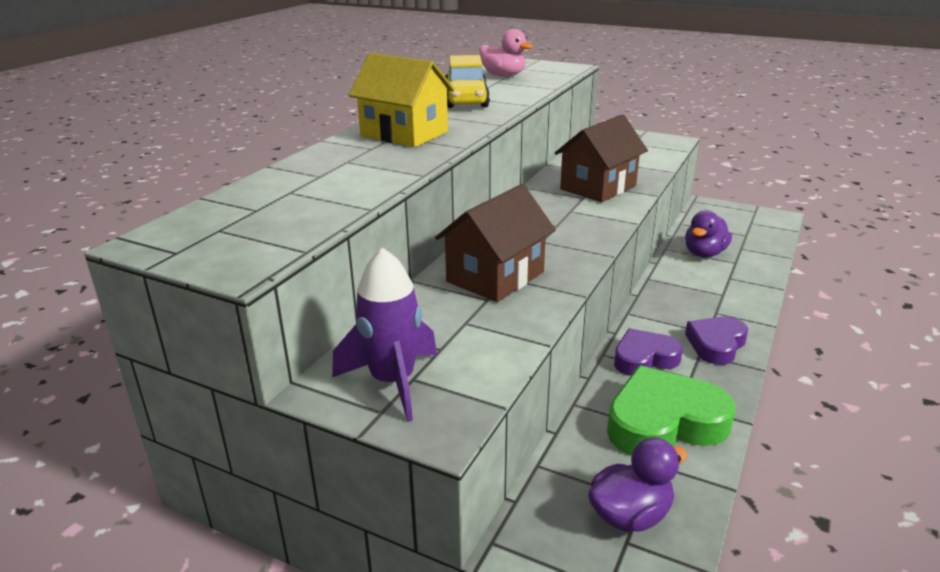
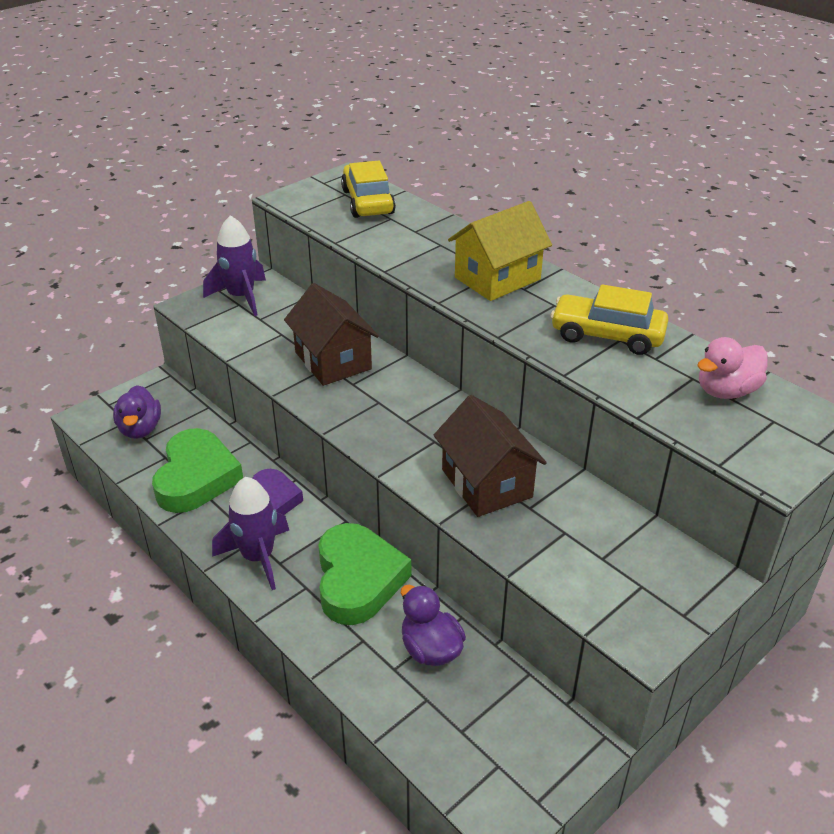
camera: 110 degrees right, 10 degrees up
purple heart [685,317,748,365] -> purple rocket [212,477,289,590]
none -> green heart [318,523,411,625]
none -> yellow car [341,161,396,218]

